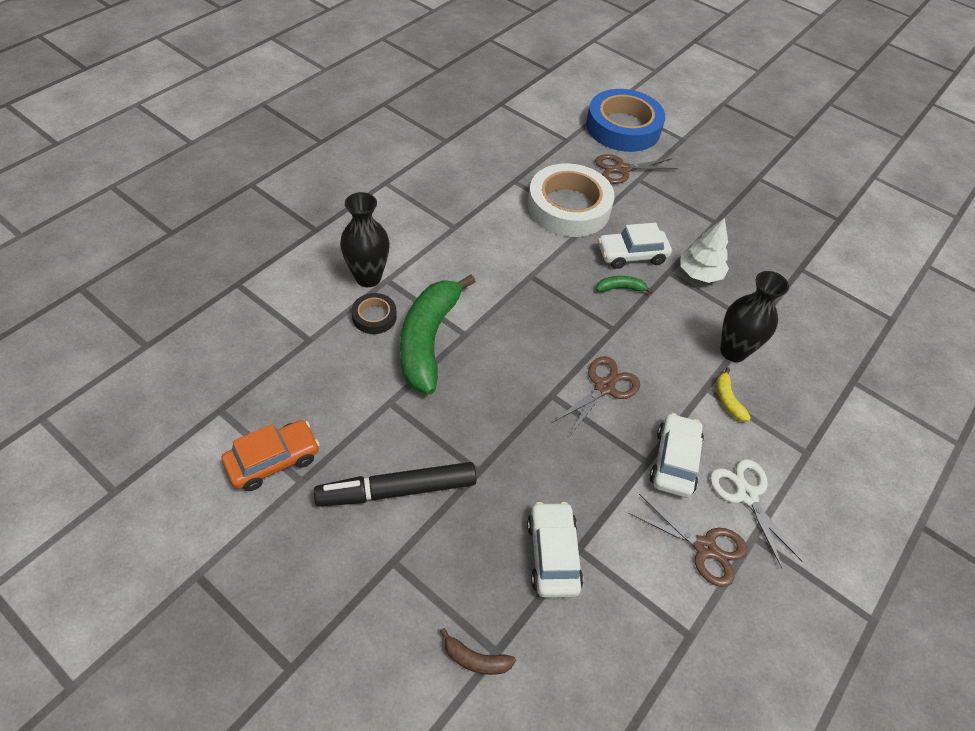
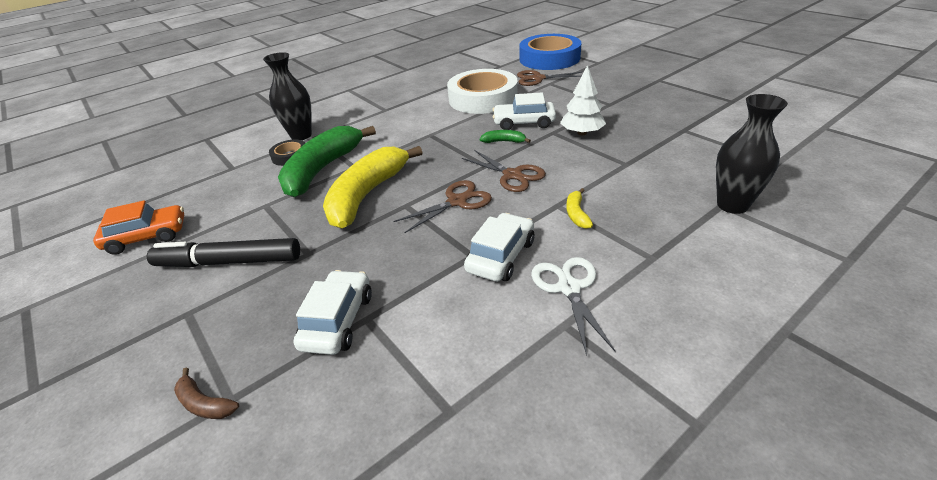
camera: 20 degrees right, 15 degrees down
brown scissors [628,494,747,587] -> brown scissors moved to [462,150,546,192]
black vase [720,271,789,362] -> black vase moved to [716,94,788,214]
none -> yellow banana [323,146,422,228]

